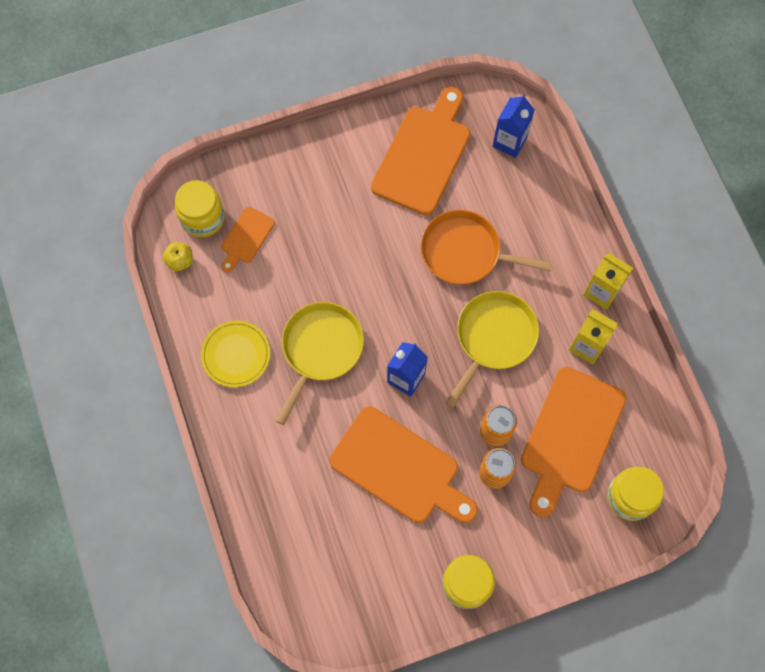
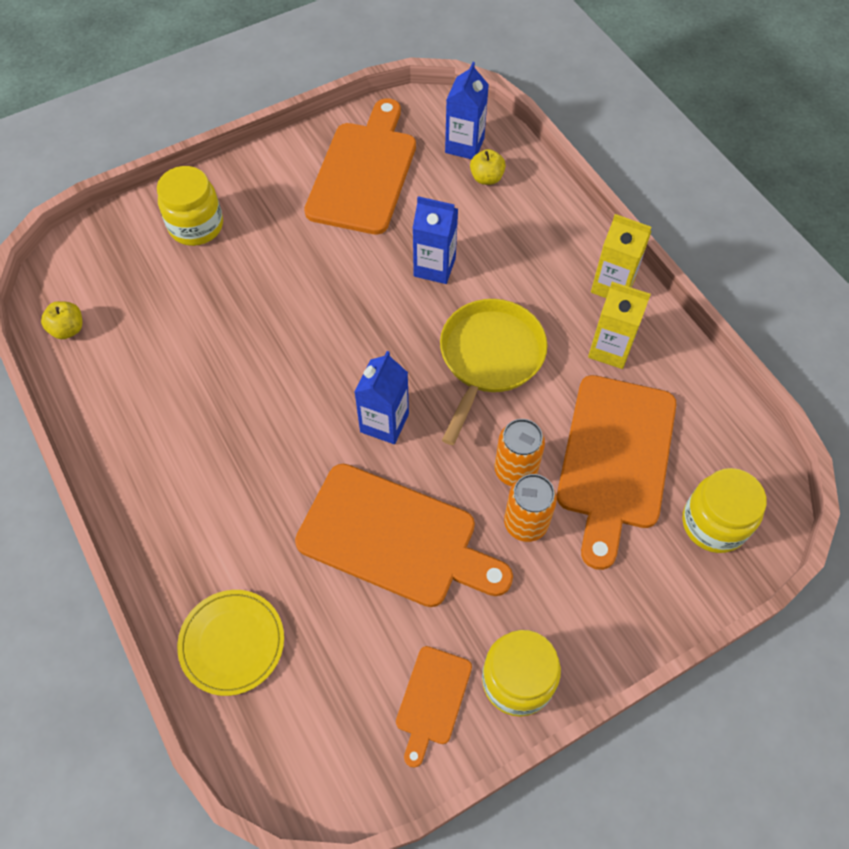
camera: 10 degrees left, 10 degrees down
yellow jar [175,180,225,237] -> yellow jar moved to [157,166,223,246]
yellow plate [201,320,270,387] -> yellow plate moved to [177,590,284,696]
orange cutting board [221,207,275,272] -> orange cutting board moved to [396,646,472,768]
yellow pan [275,302,364,425] -> none
orange pan [421,210,552,284] -> blue carton [412,196,458,284]
none -> yellow apple [470,149,506,185]

